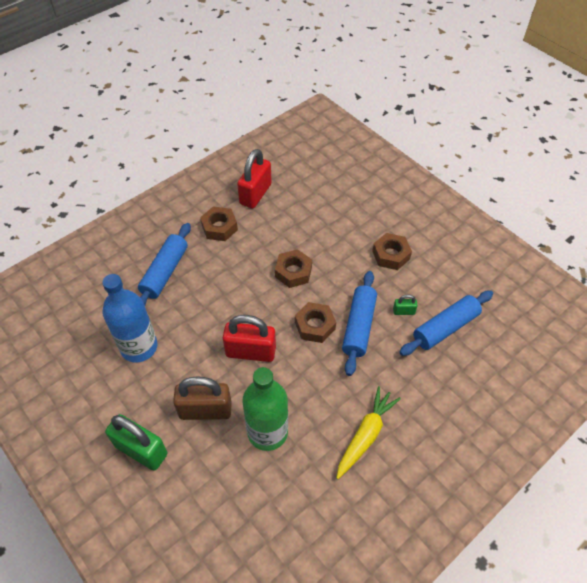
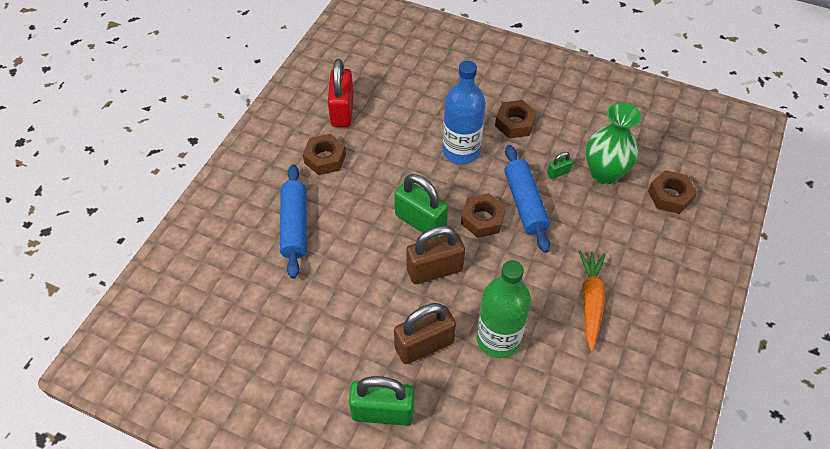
camera: 25 degrees left, 0 degrees up
blue bottle [102,274,158,363] -> blue bottle moved to [443,61,486,164]
red padlock [223,315,276,362] -> brown padlock [406,226,465,284]
brown nut [275,249,312,288] -> brown nut moved to [648,170,697,214]
yellow carrot [337,386,401,479] -> orange carrot [579,251,606,351]
blue rolling pin [400,290,493,356] -> green vase [586,103,641,184]
none -> green padlock [394,174,448,239]

